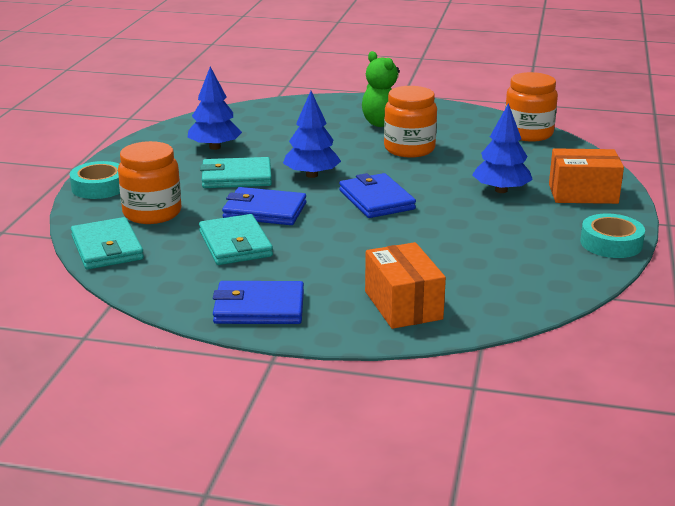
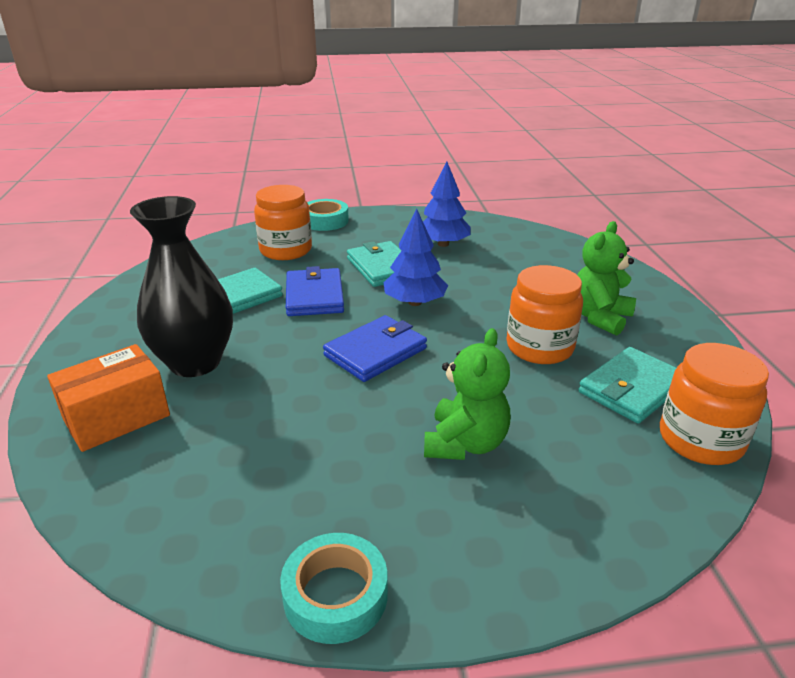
camera: 70 degrees right, 5 degrees up
turquoise wallet [71,217,144,270] -> turquoise wallet moved to [578,347,676,424]
blue wallet [213,281,304,324] -> none
blue tree [472,103,533,193] -> green teddy bear [424,328,511,460]
orange box [549,148,624,204] -> none
none -> black vase [130,196,233,377]

